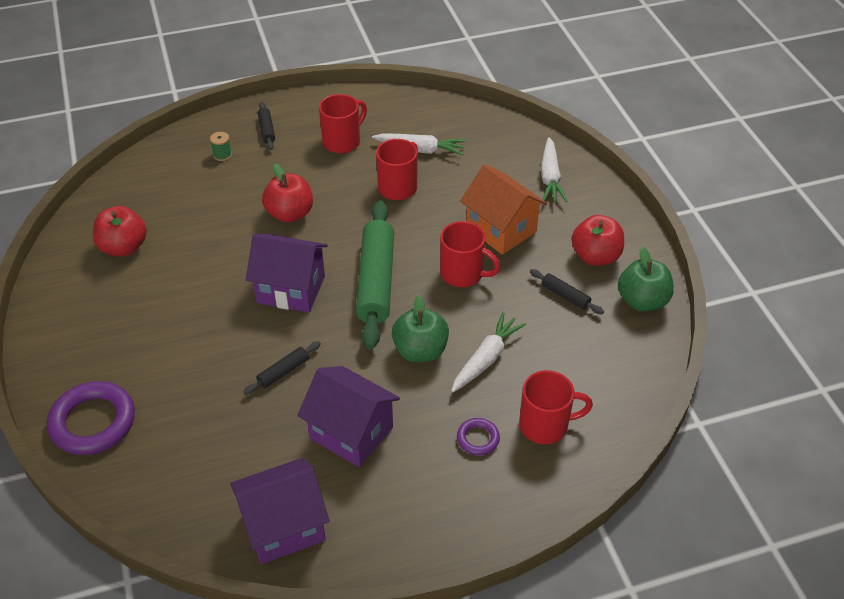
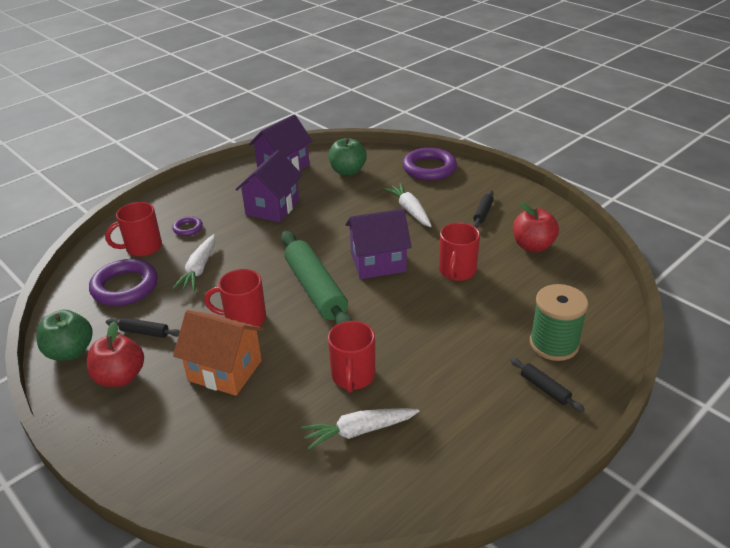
camera: 155 degrees right, 10 degrees down
green spool [210,132,232,161] -> green spool [530,284,588,361], size x2.31
black rolling pin [243,341,321,395] -> black rolling pin moved to [473,190,494,228]
red apple [262,164,313,223] -> none
purple house [297,366,400,467] -> purple house turned 75 degrees counterclockwise [235,150,302,222]
red mug [319,94,367,153] -> red mug moved to [439,223,480,281]
green apple [392,295,449,362] -> green apple moved to [328,138,367,176]
white carrot [541,137,568,202] -> white carrot moved to [383,183,432,227]
none -> purple ring [89,259,158,306]

